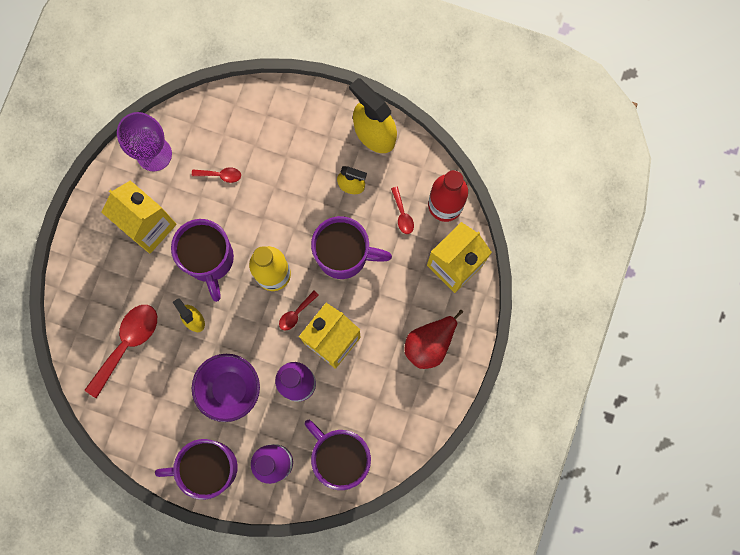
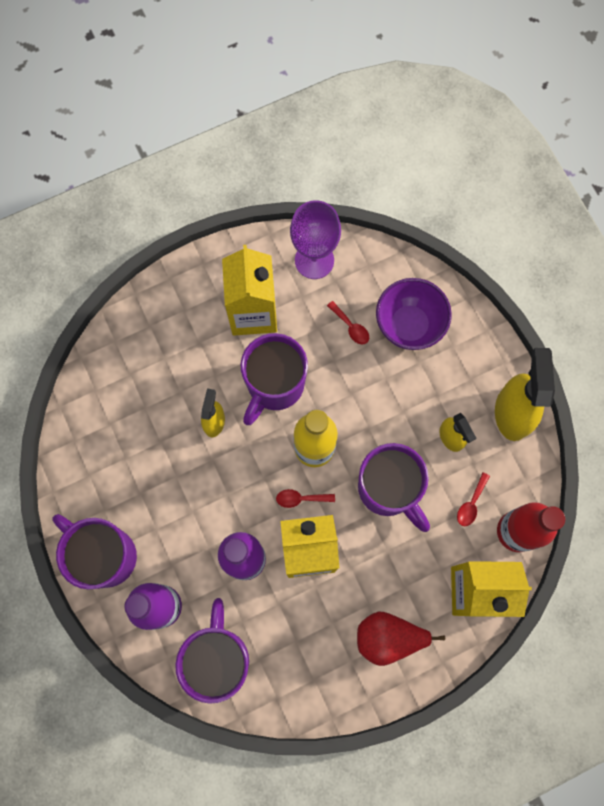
camera: 45 degrees right, 5 degrees down
red spoon [85,305,157,398] -> none
purple bowl [192,354,260,422] -> purple bowl moved to [376,278,452,350]

